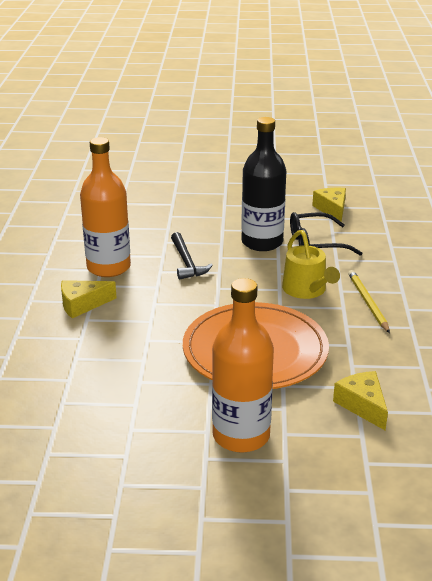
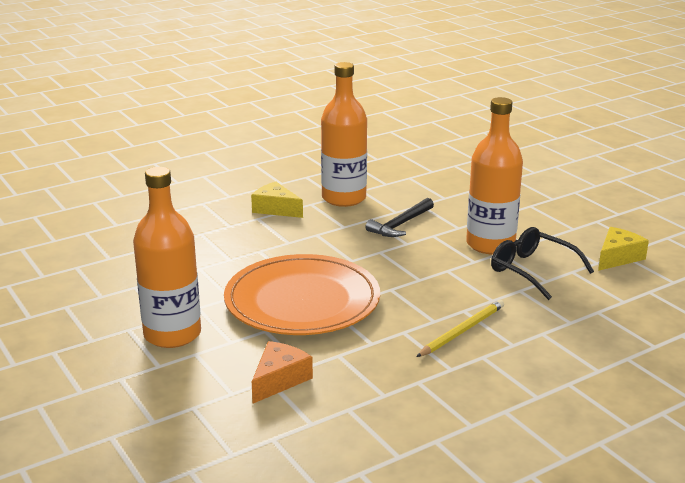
camera: 55 degrees right, 5 degrees down
black bottle [241,117,286,251] -> orange bottle [466,97,523,255]
yellow watering can [282,230,340,299] -> none
yellow cheese [333,371,388,431] -> orange cheese [252,341,313,403]

